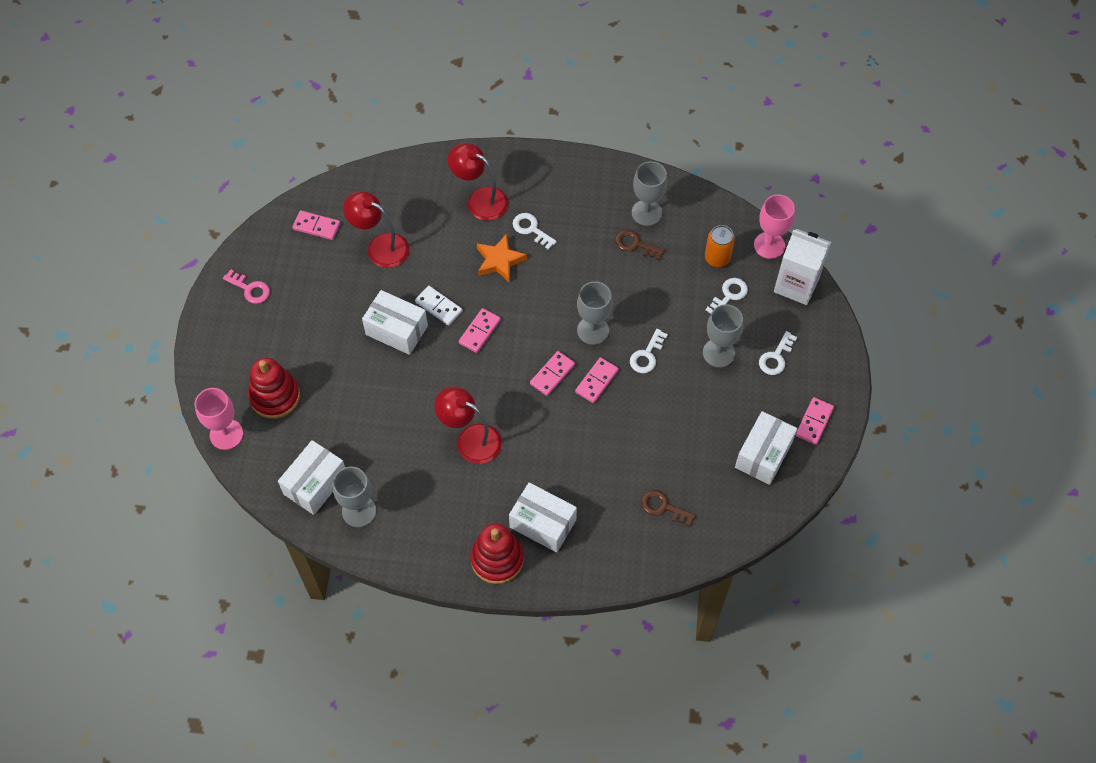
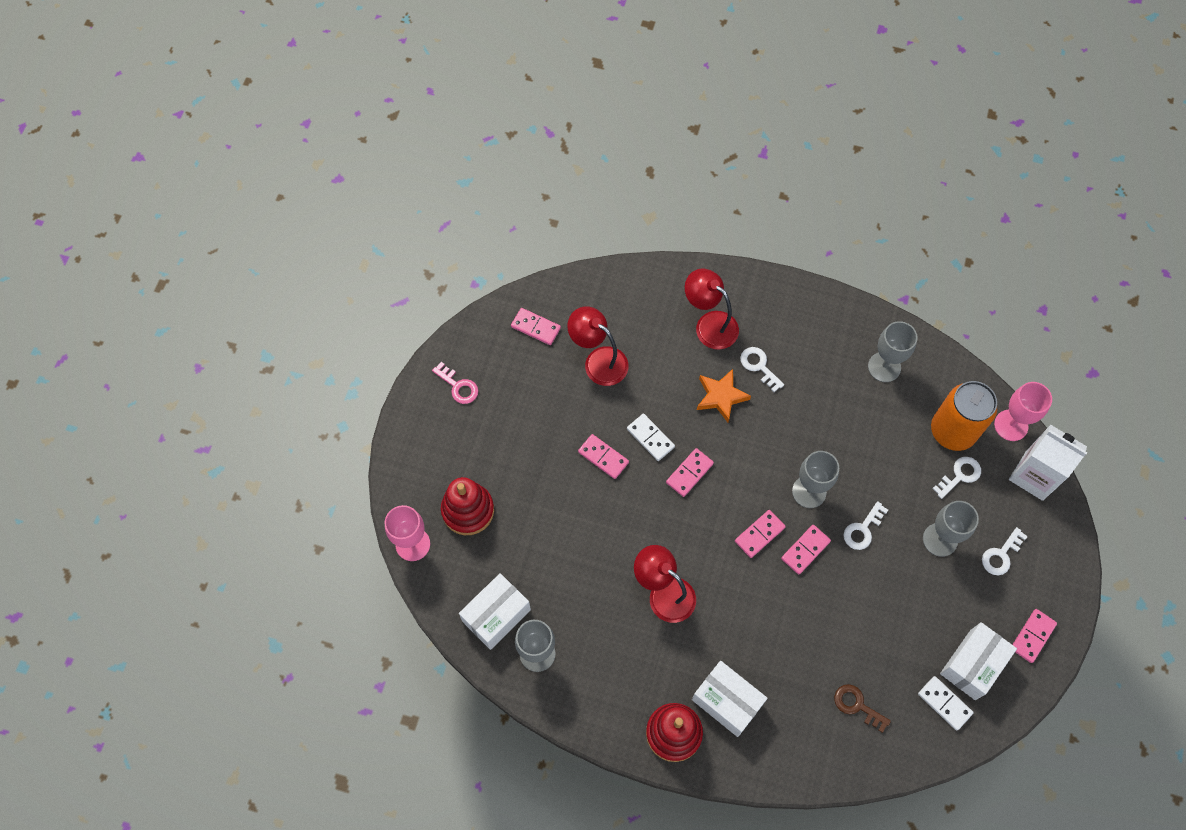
camera: 10 degrees right, 5 degrees up
white box [362,290,428,355] -> pink domino [578,434,629,479]
brown key [615,230,665,260] -> none
orange can [705,225,735,267] -> orange can [931,381,997,451], size x1.70
none -> white domino [918,676,974,731]

